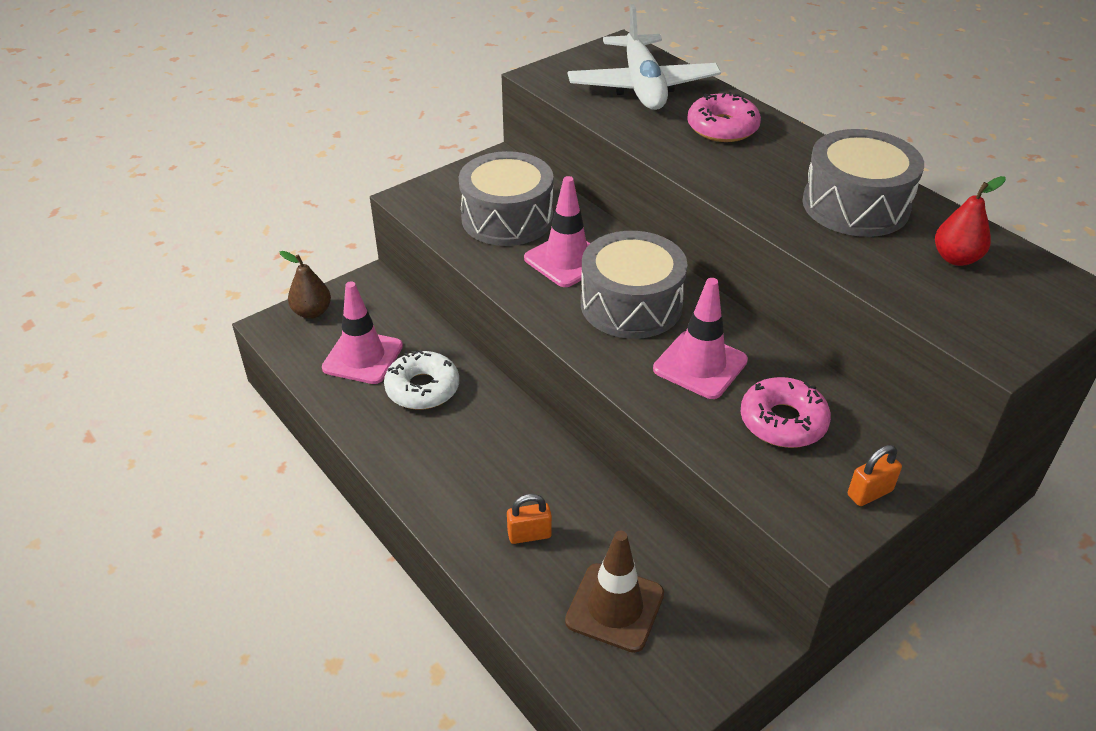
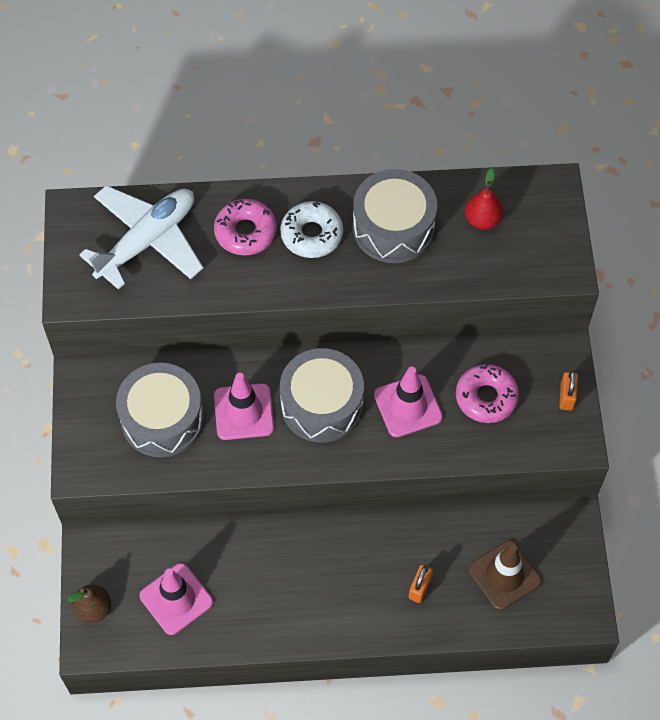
camera: 55 degrees left, 20 degrees up
white donut [384,350,459,410] -> white donut moved to [280,201,343,258]
white plane [568,4,721,110] -> white plane turned 75 degrees counterclockwise [79,185,203,290]

